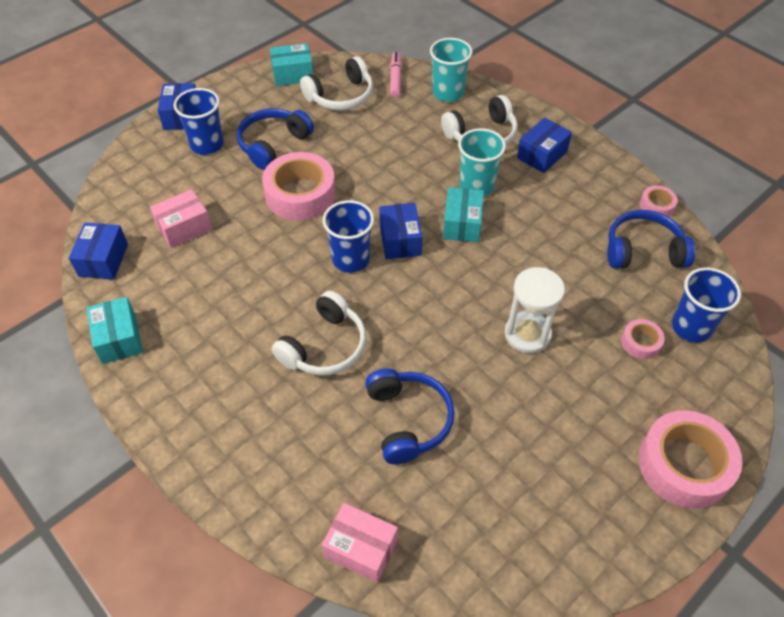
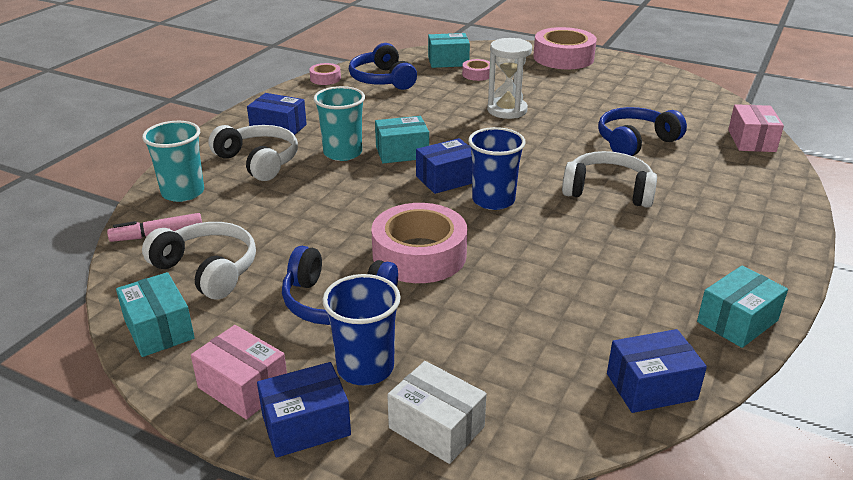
camera: 110 degrees left, 20 degrees down
pink box [150,189,212,248] -> pink box moved to [191,325,287,420]
blue cup [672,268,741,343] -> turquoise box [428,33,470,68]
none -> white box [387,361,487,464]

